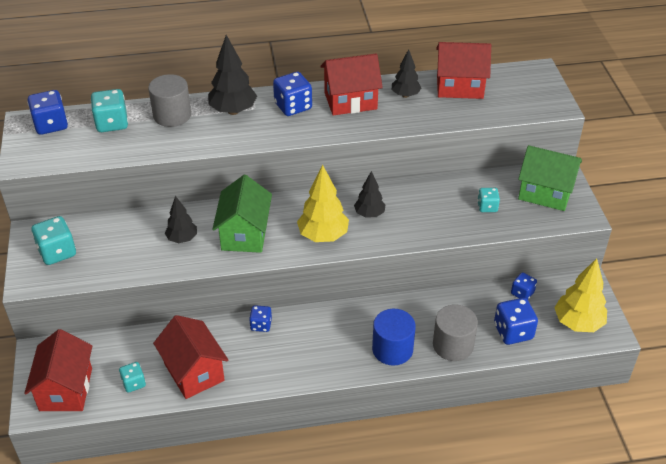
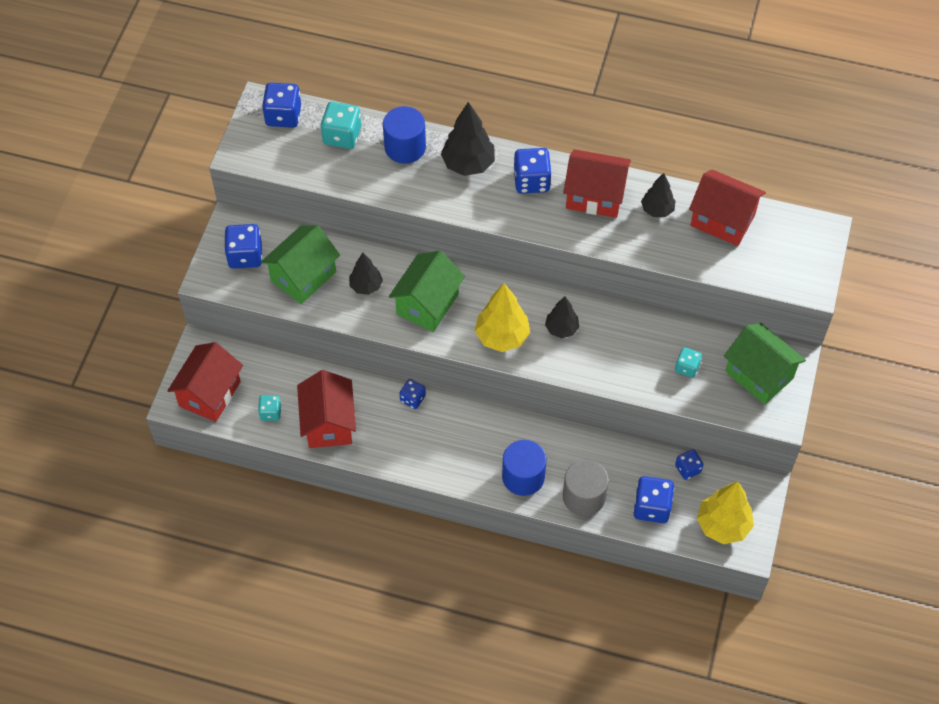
camera: 25 degrees right, 15 degrees up
turquoise dice [31,216,76,265] -> blue dice [224,224,262,269]
grey cylinder [148,74,191,127] -> blue cylinder [383,106,426,164]
none -> green house [261,225,340,304]

